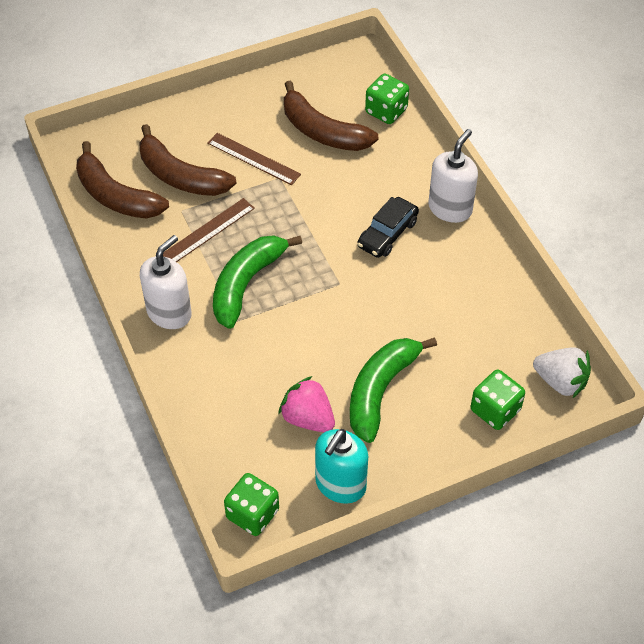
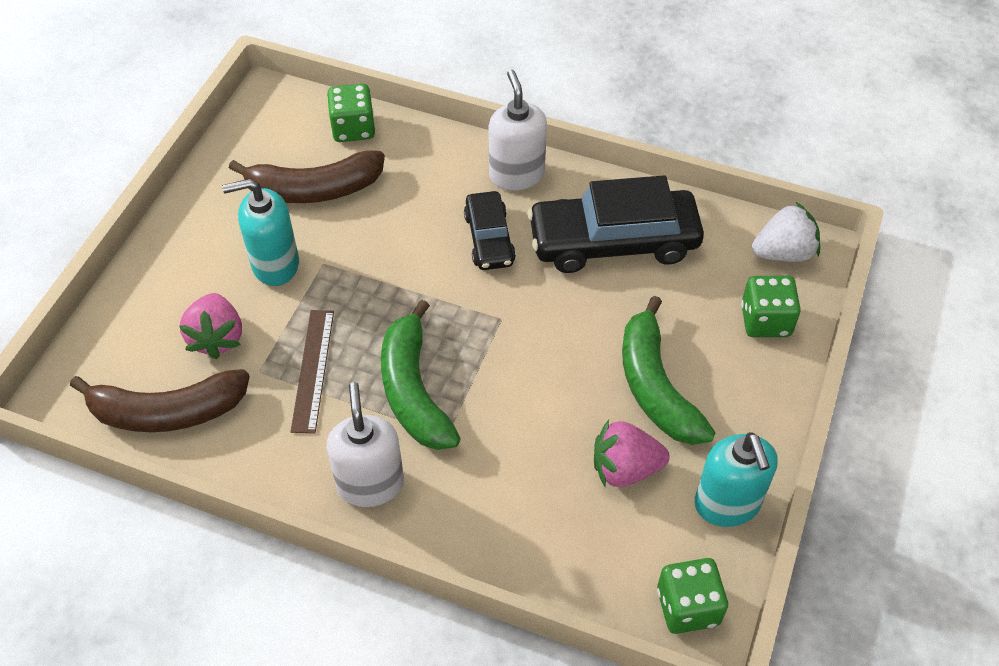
camera: 45 degrees left, 0 degrees up
brown banana [139,124,236,196] -> pink strawberry [179,293,242,359]
brown ruler [207,133,301,185] -> turquoise soap dispenser [222,179,299,286]
none -> black car [527,175,704,273]

